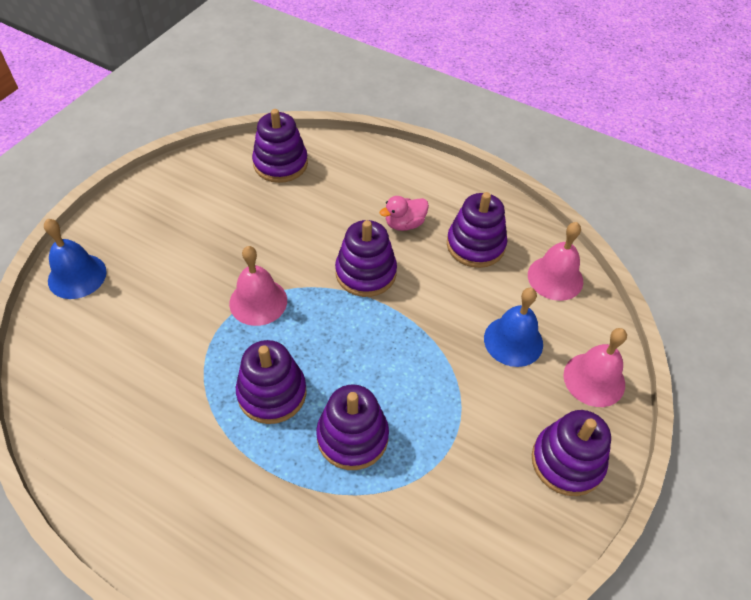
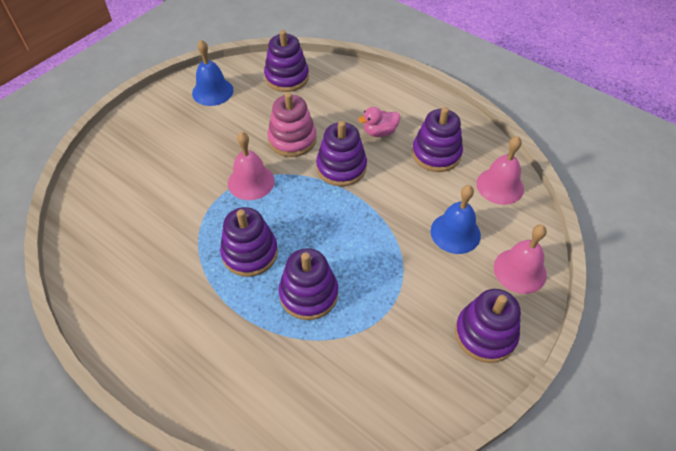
camera: 10 degrees right, 0 degrees up
blue bell [44,219,107,299] -> blue bell moved to [192,40,234,106]
none -> pink stacking toy [267,92,317,157]

